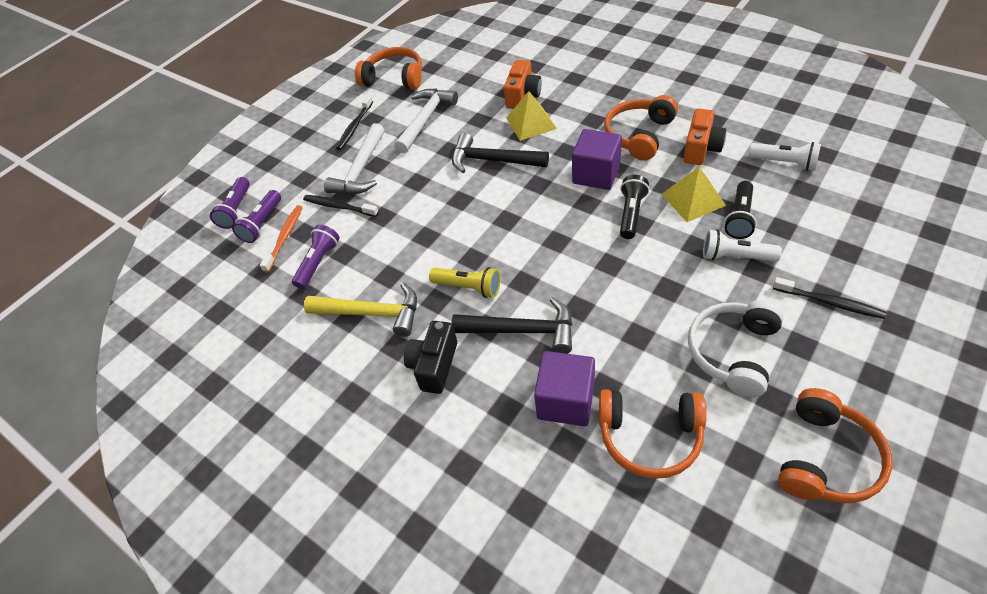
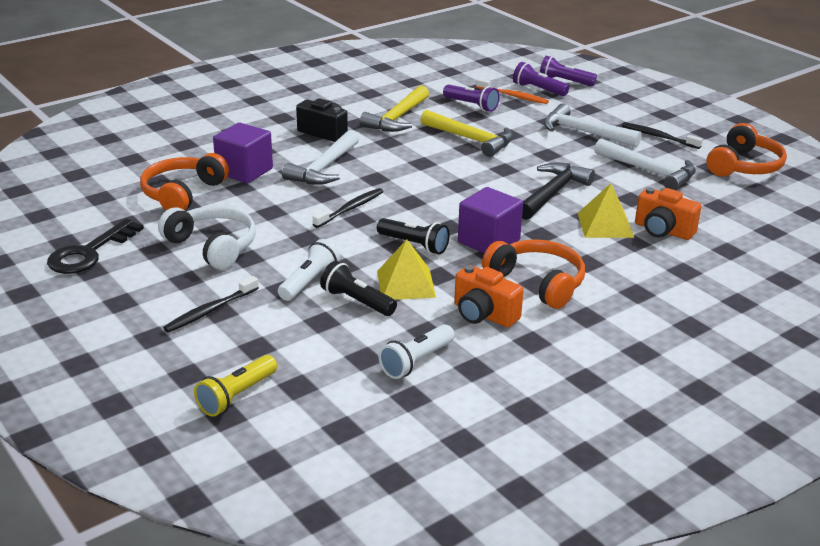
camera: 100 degrees right, 20 degrees down
black toothbrush [303,195,379,217] -> black toothbrush moved to [313,188,384,228]
yellow flashlight [429,267,500,298] -> yellow flashlight moved to [194,355,277,417]
black hammer [451,297,572,354] -> white hammer [282,130,359,185]
orange headphones [778,388,893,503] -> black key [47,219,144,274]
none -> yellow hammer [421,110,513,157]

